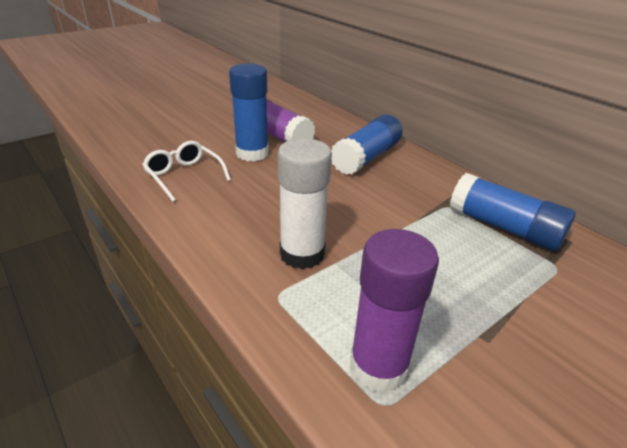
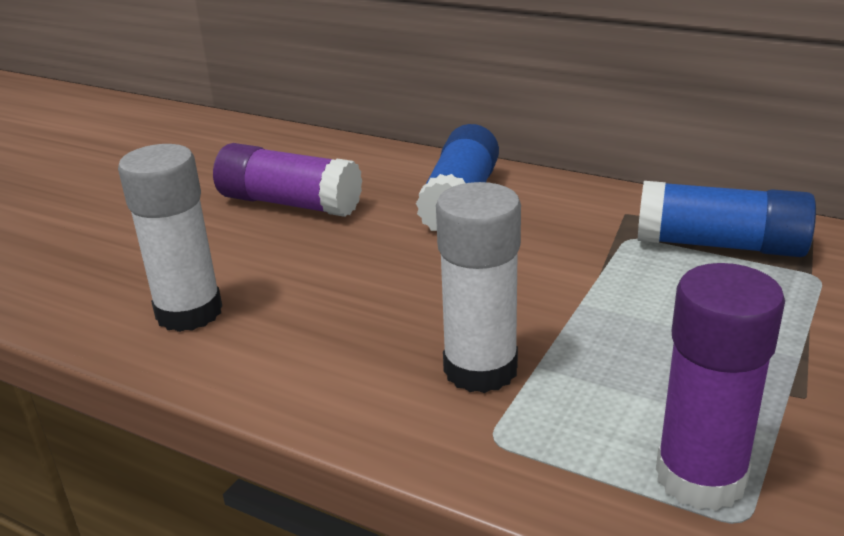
camera: 20 degrees left, 5 degrees down
white glasses [142,141,231,202] -> white glue stick [118,144,222,332]
blue glue stick [229,63,269,162] -> none

